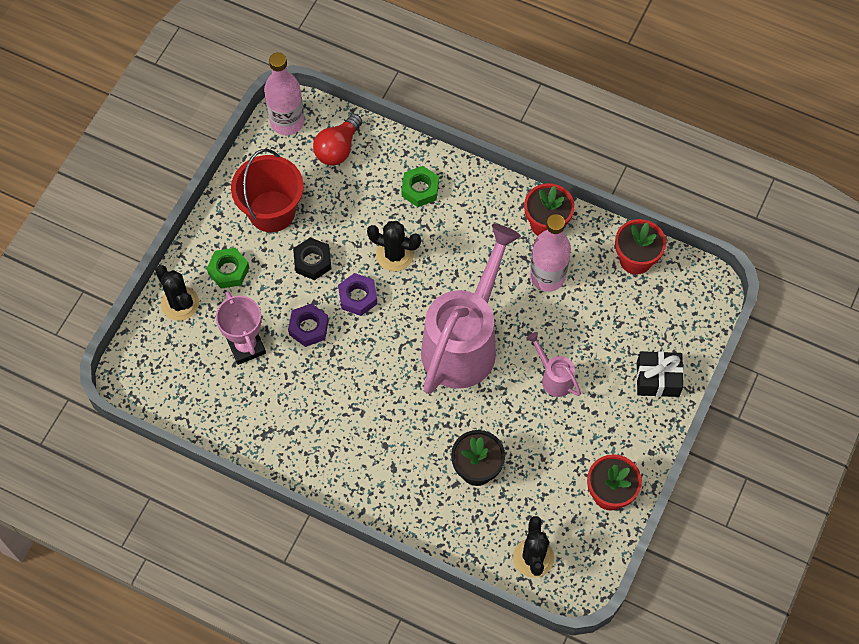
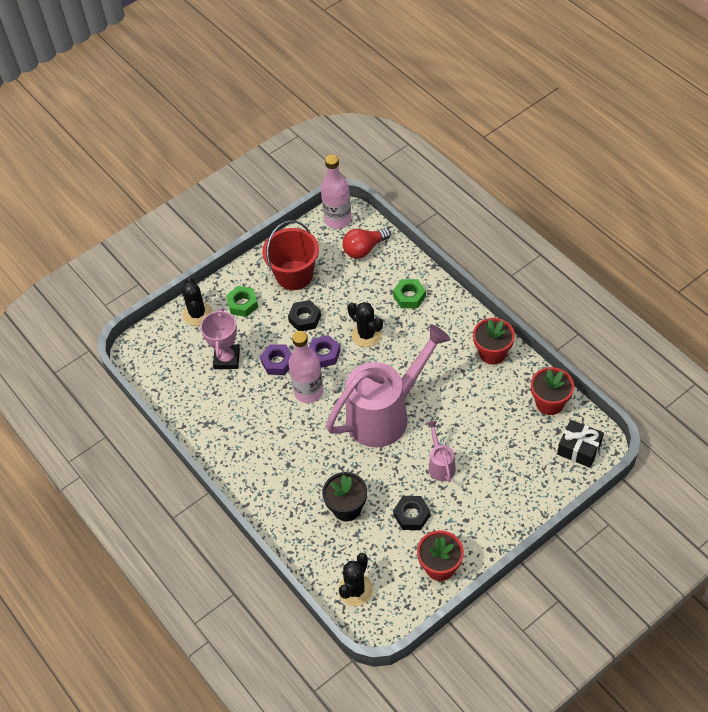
camera: 30 degrees right, 10 degrees down
pink bottle [530,214,571,291] -> pink bottle moved to [289,331,324,403]
black gift [636,351,683,397] -> black gift moved to [557,420,604,468]
none -> black nut [393,496,430,530]

